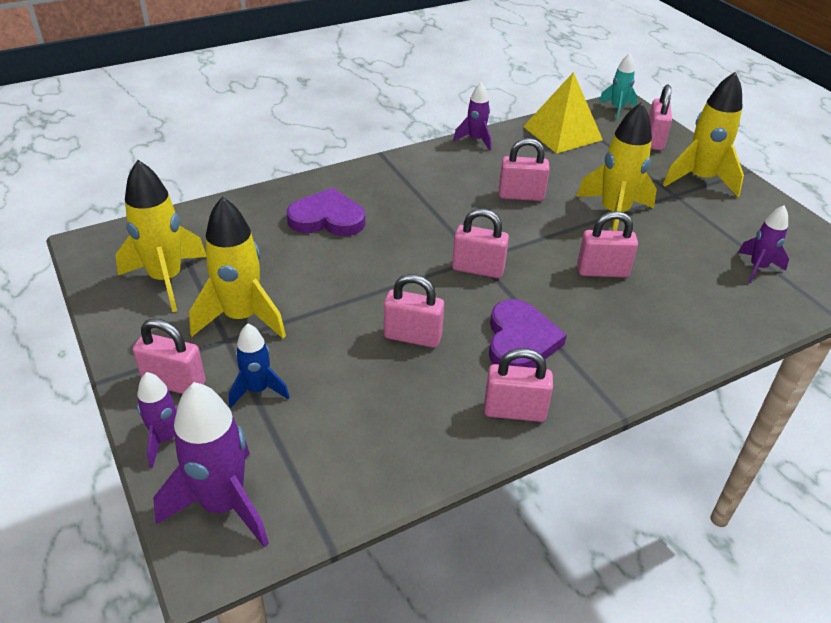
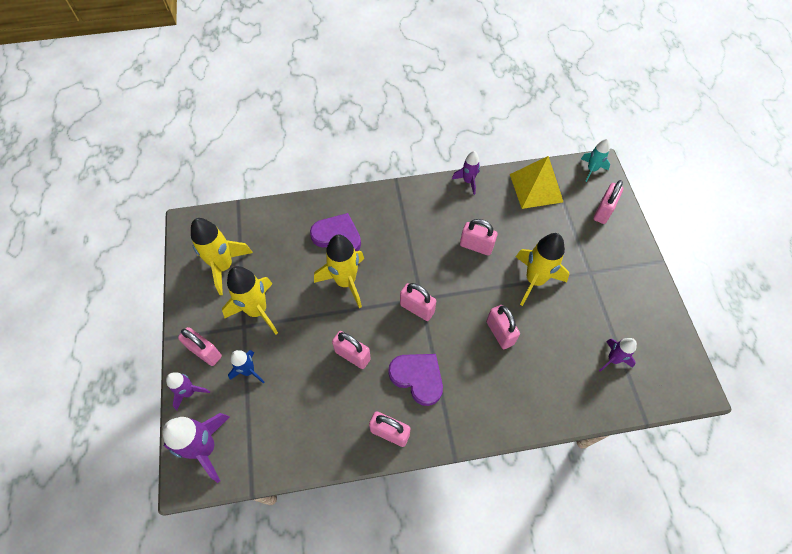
camera: 20 degrees right, 20 degrees up
purple heart [489,299,567,368] -> purple heart turned 75 degrees counterclockwise [388,354,443,406]
pink padlock [577,211,638,277] -> pink padlock turned 45 degrees clockwise [486,305,520,349]
yellow rocket [663,72,744,197] -> yellow rocket moved to [314,234,364,308]

